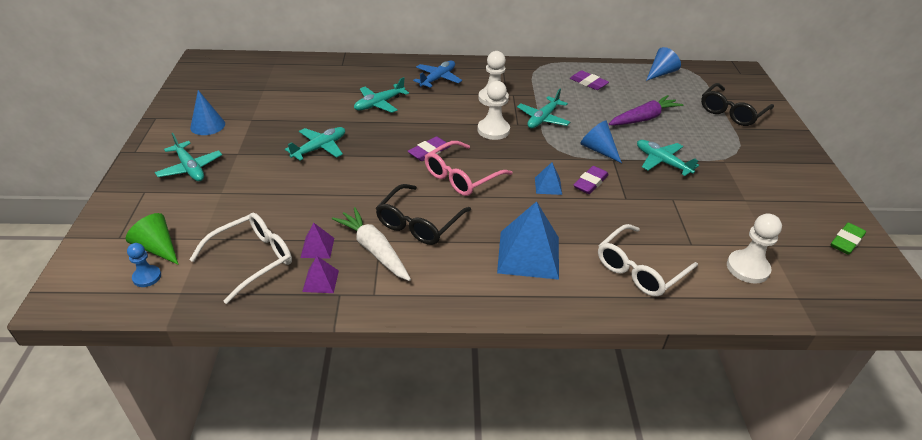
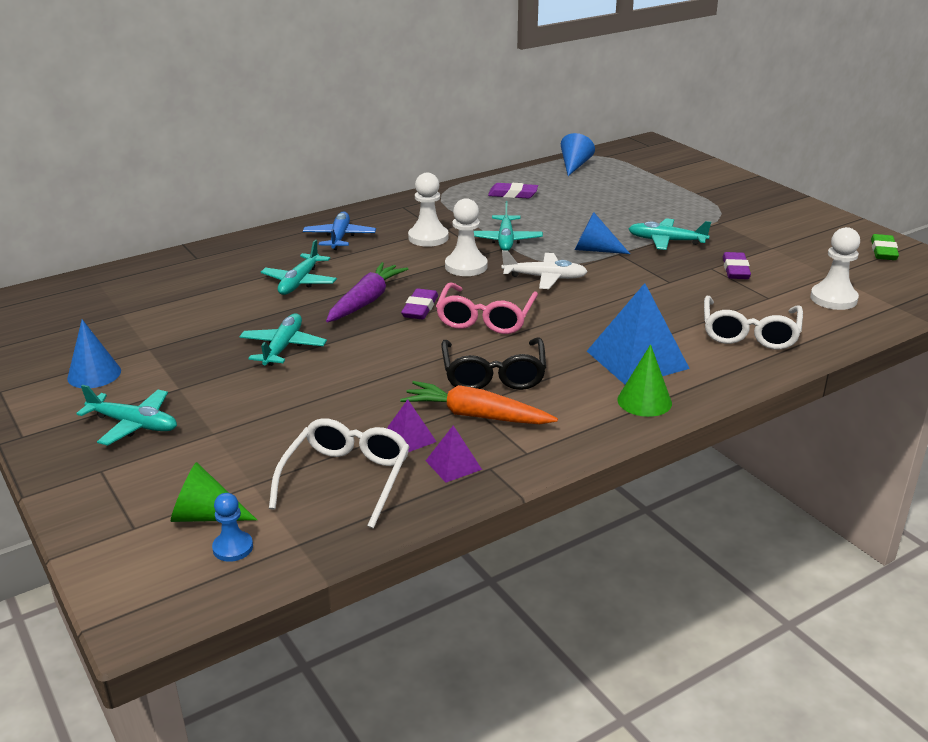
camera: 30 degrees left, 10 degrees down
white carrot [332,207,411,281] -> orange carrot [400,381,558,424]
blue pyramid [535,162,562,195] -> none
purple eraser [574,166,609,194] -> purple eraser moved to [723,252,751,279]
purple carrot [609,95,683,125] -> purple carrot moved to [326,262,408,322]
black glasses [701,83,774,126] -> none
none -> white plane [502,250,588,289]
none -> green cone [617,344,672,417]

